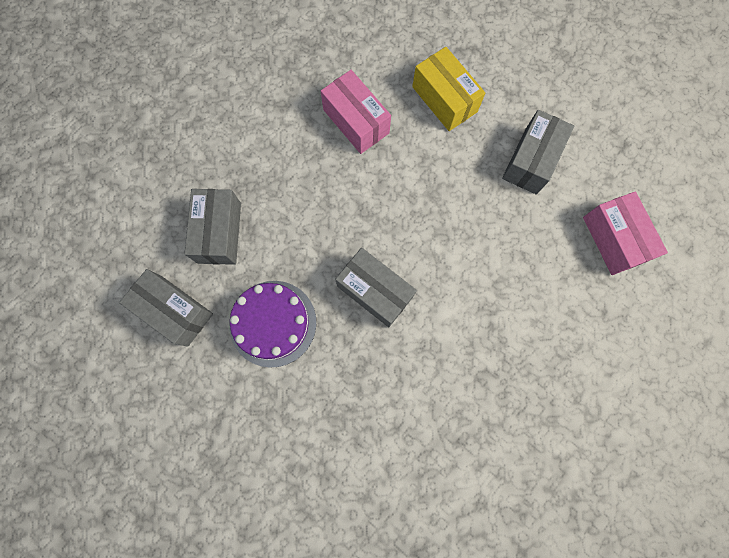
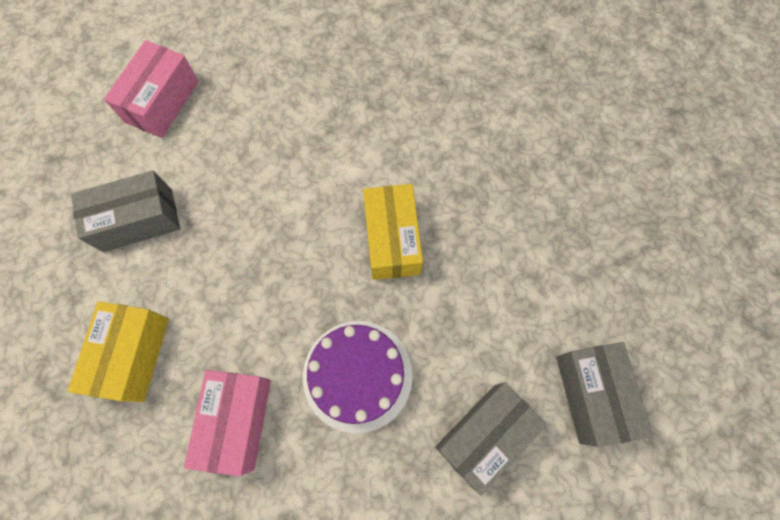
camera: 135 degrees left, 5 degrees down
purple cake [229,281,316,368] -> purple cake moved to [303,321,413,434]
grey box [335,248,417,327] -> yellow box [363,184,423,280]

